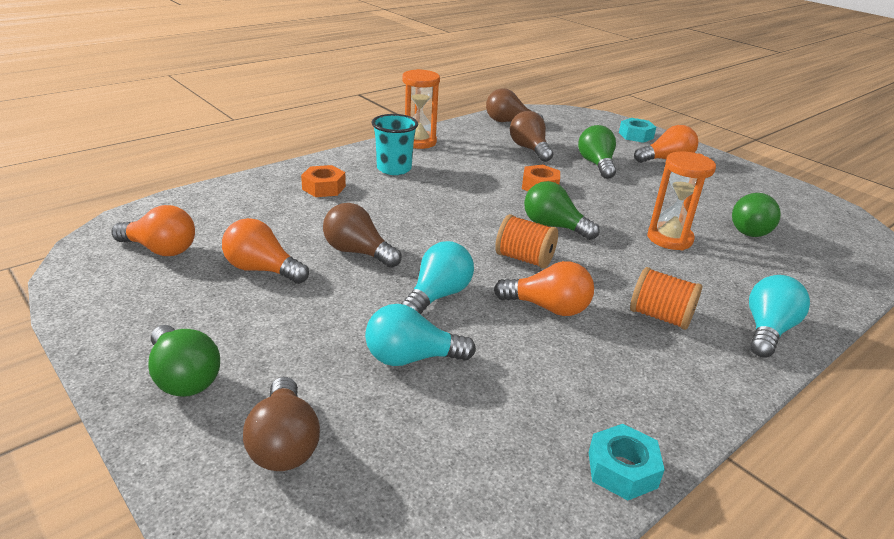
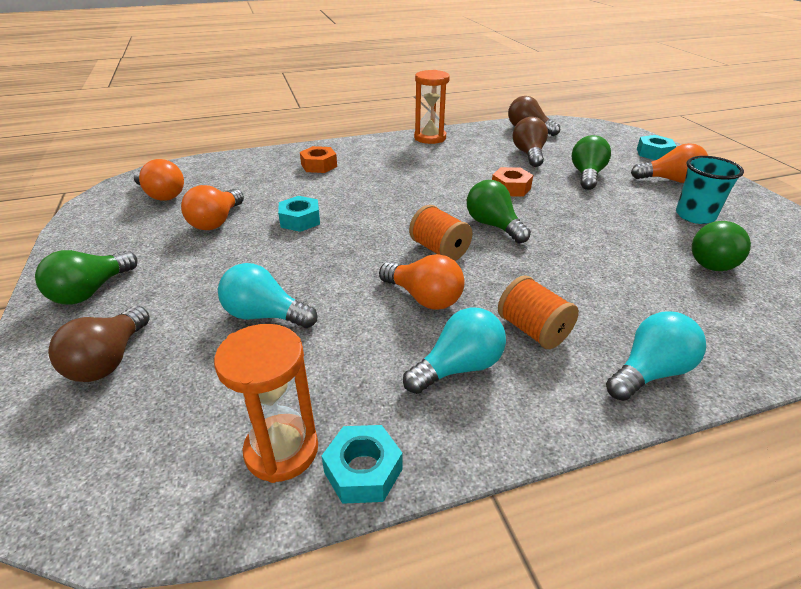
camera: 25 degrees right, 5 degrees up
green light bulb [148,325,220,397] -> green light bulb turned 45 degrees clockwise [35,250,138,304]
orange light bulb [222,218,309,284] -> orange light bulb turned 120 degrees counterclockwise [181,185,244,230]
brown light bulb [323,203,402,268] -> turquoise nut [278,196,320,232]
turquoise cup [372,114,418,175] -> turquoise cup moved to [676,156,744,224]
turquoise light bulb [401,241,474,314] -> turquoise light bulb moved to [403,307,506,394]
orange hourglass [647,151,716,250] -> orange hourglass moved to [214,324,318,483]

